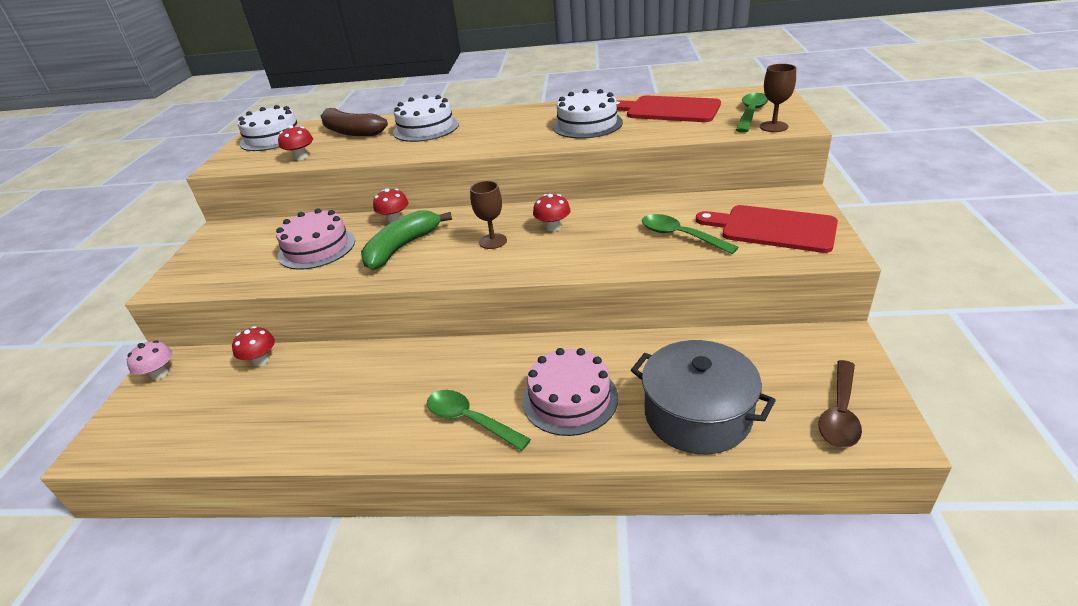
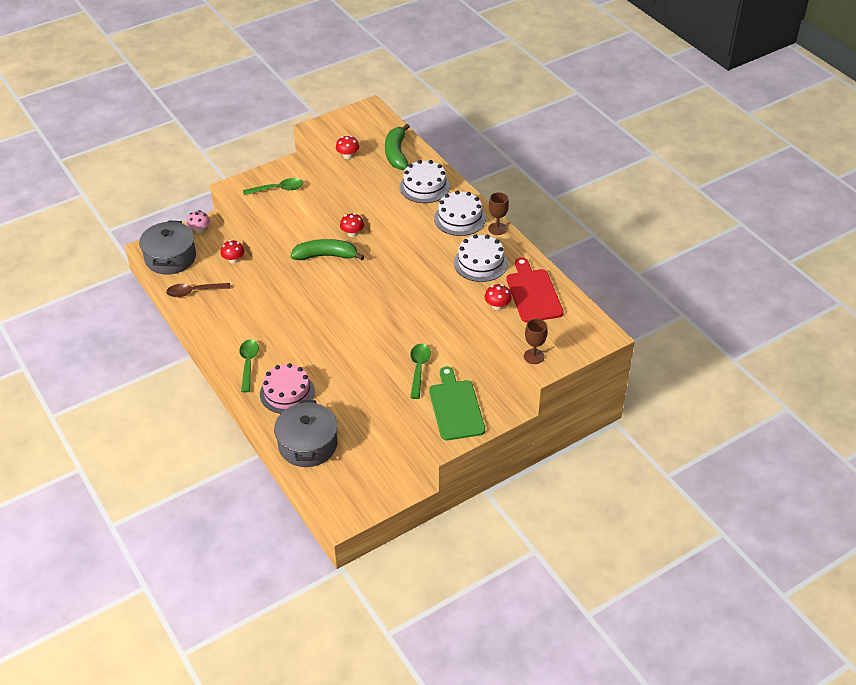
camera: 50 degrees right, 10 degrees up
white cake [238,105,301,151] -> white cake moved to [434,190,486,236]
pink cake [276,208,355,270] -> none
brown banana [321,108,388,136] -> green banana [385,124,410,170]
brown goblet [470,181,507,249] -> brown goblet moved to [488,192,509,235]
red mushroom [533,194,571,231] -> red mushroom moved to [485,284,512,310]
red cutting board [696,205,838,253] -> green cutting board [429,367,485,440]
green spoon [736,93,769,133] -> green spoon moved to [243,178,304,195]
brown spoon [819,360,862,448] -> brown spoon moved to [166,283,231,297]
none -> grey pot [139,220,196,275]

